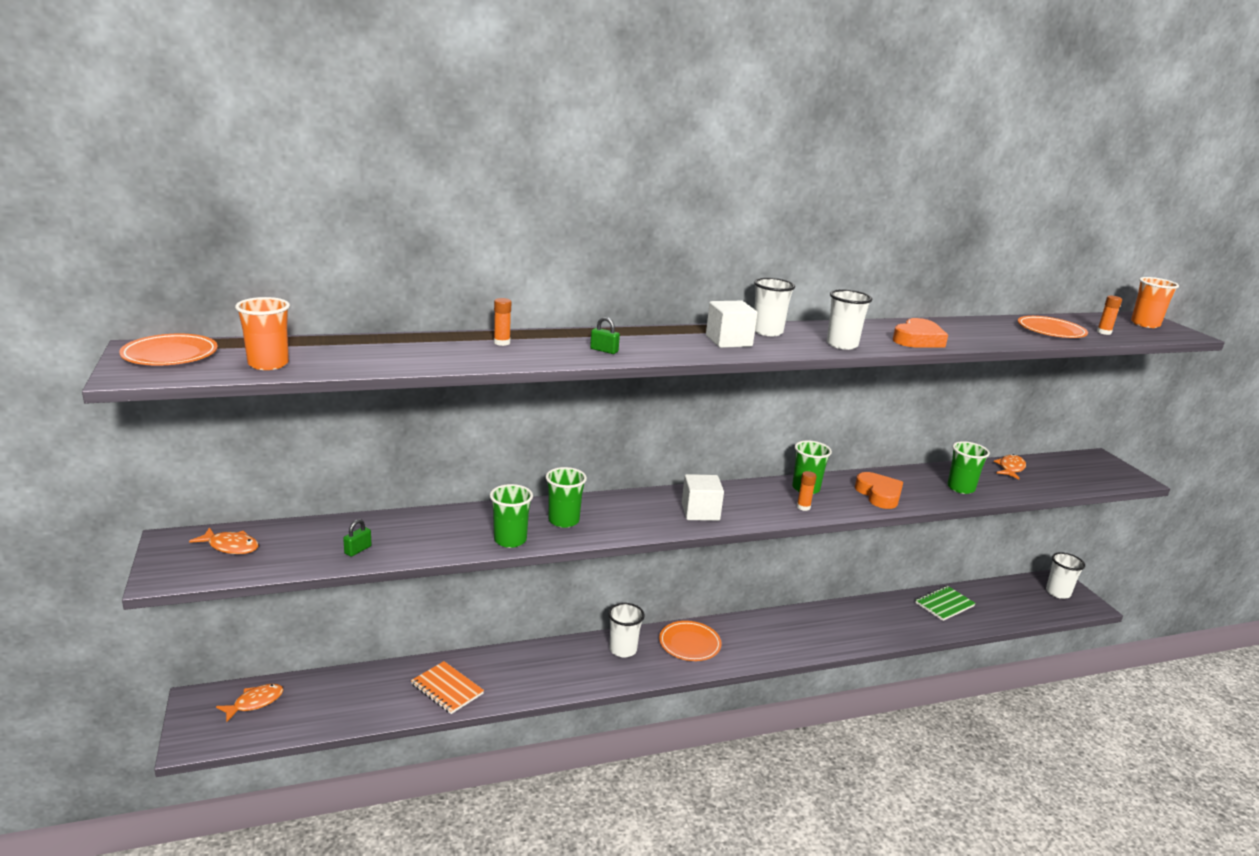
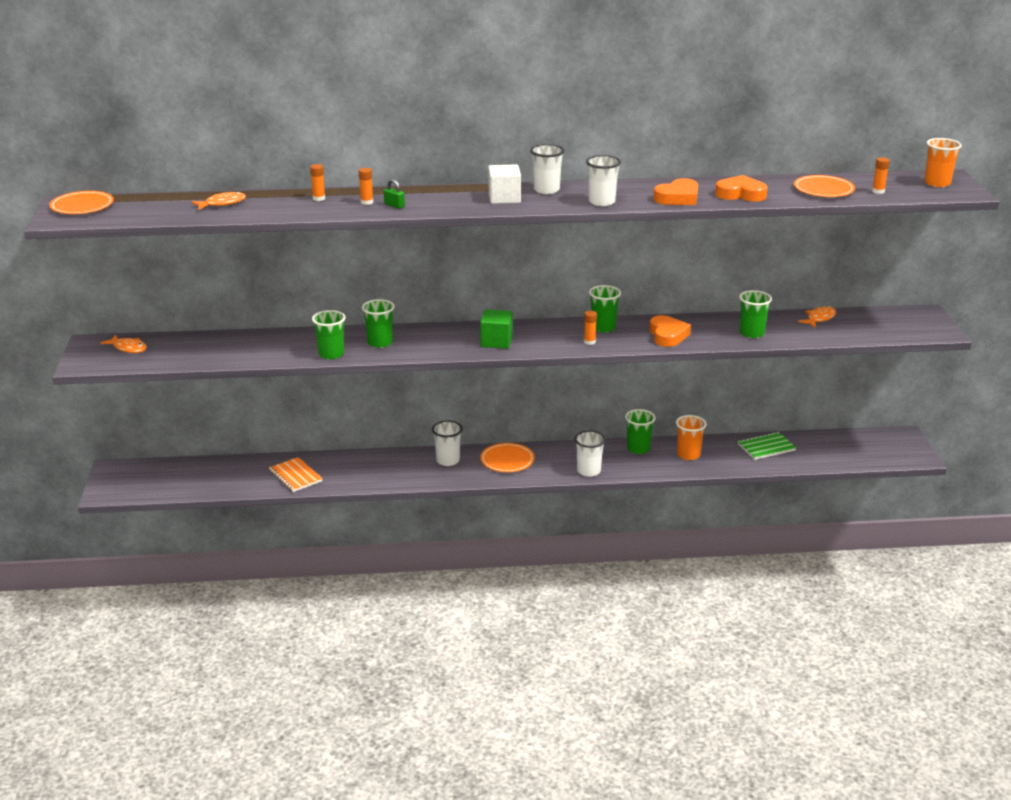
camera: 15 degrees right, 5 degrees up
orange fish [216,684,283,722] -> orange fish moved to [191,191,246,210]
orange cup [235,297,290,370] -> orange cup moved to [676,415,707,460]
green padlock [343,519,372,557] -> none
white cube [682,474,724,521] -> green cube [480,310,513,349]
white cup [1046,552,1085,599] -> white cup moved to [574,430,606,477]
none -> orange glue stick [359,168,373,205]
none -> green cup [625,409,656,454]
none -> orange heart [715,175,768,202]

